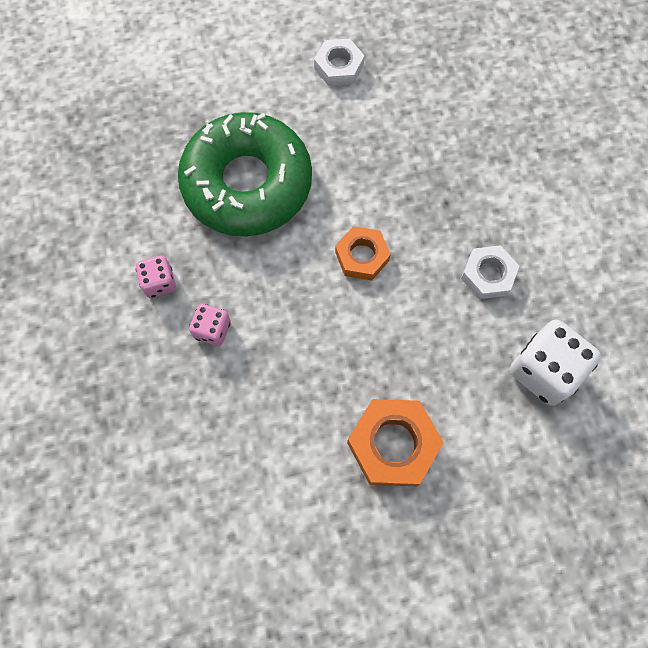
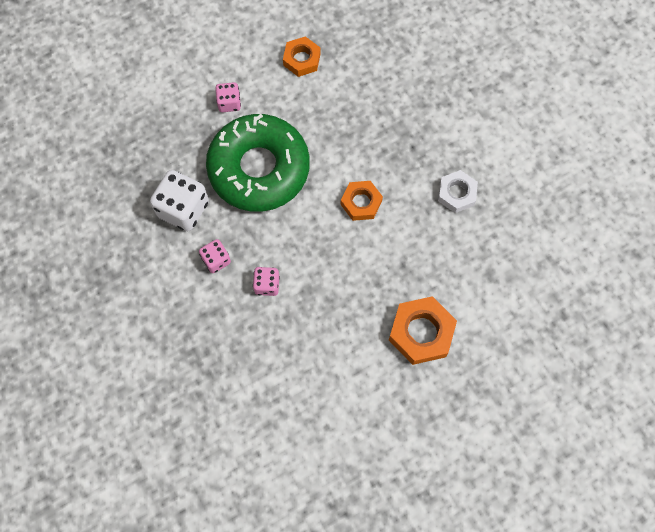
camera: 15 degrees left, 0 degrees up
white nut [314,39,365,86] -> orange nut [283,36,321,77]
white dice [510,320,601,406] -> white dice moved to [150,170,209,231]
none -> pink dice [215,82,241,112]

